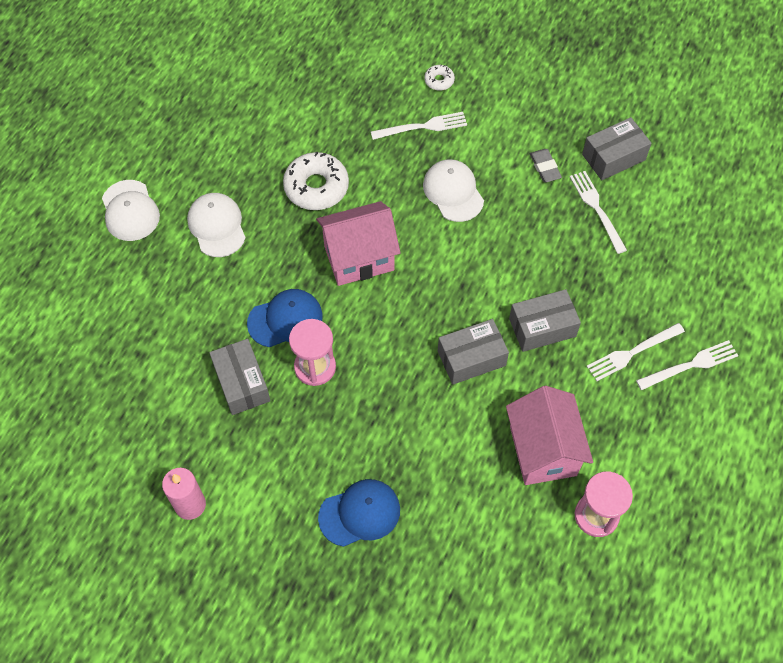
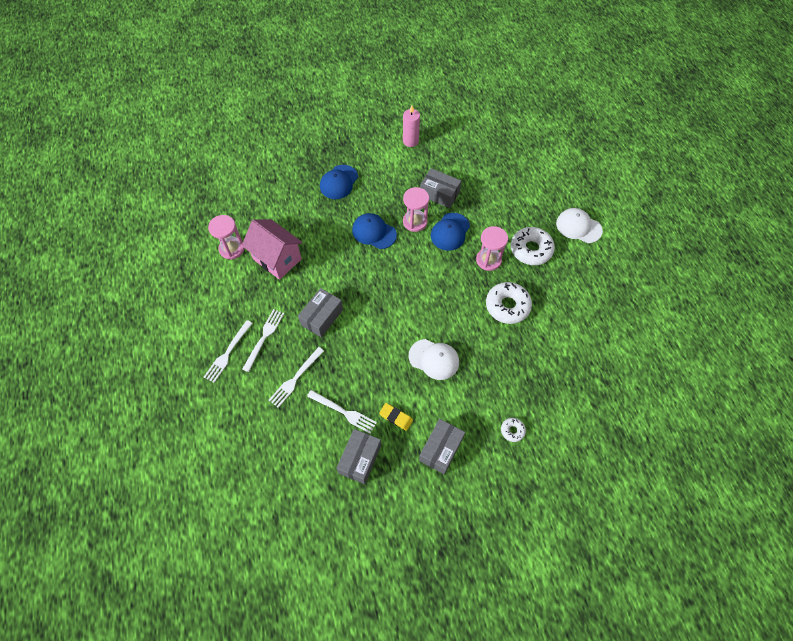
camera: 140 degrees right, 0 degrees up
white cap [187,193,246,257] -> white donut [511,227,555,265]
pink house [316,201,401,286] -> none
white fork [371,112,467,140] -> white fork moved to [269,347,324,408]
grey box [438,319,509,384] -> grey box moved to [419,419,465,475]
grey eraser [530,149,562,182] -> yellow eraser [379,403,413,431]
none -> blue cap [352,213,397,249]
none -> pink hourglass [476,226,508,271]

